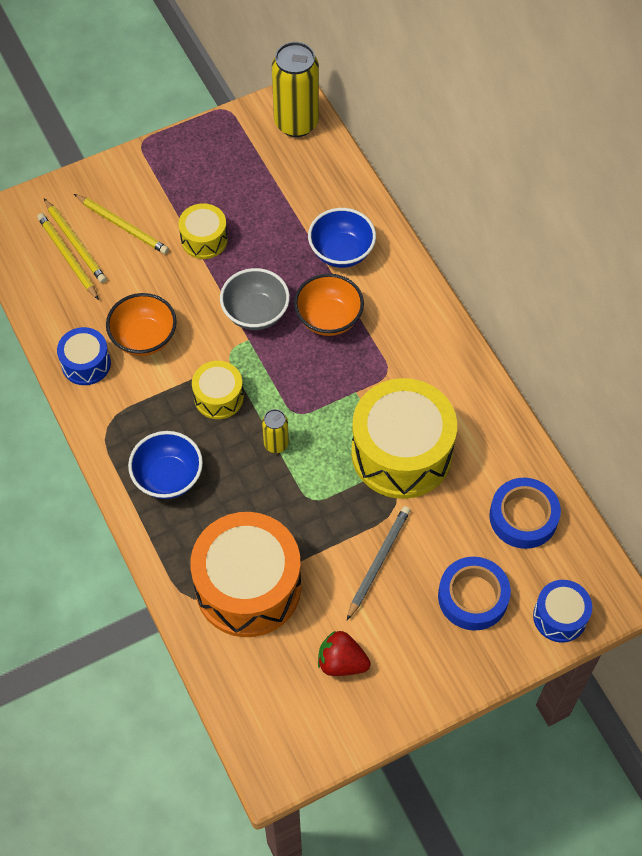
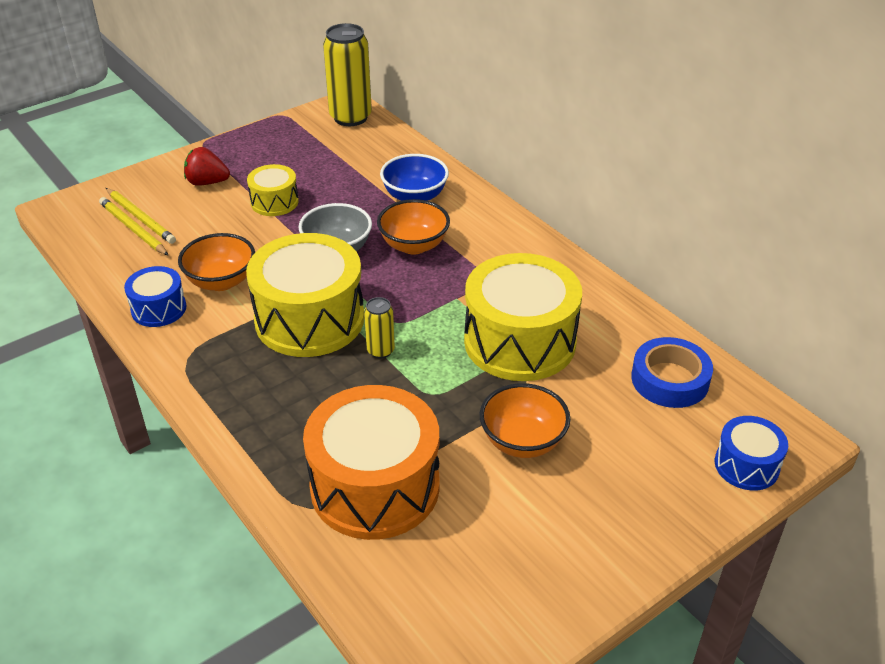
camera: 10 degrees left, 20 degrees down
yellow pencil [74,194,169,254] -> none
blue bowl [128,431,203,499] -> none
yellow drum [192,361,244,419] -> yellow drum [246,233,364,357], size x1.99
red strawberry [318,631,371,676] -> red strawberry moved to [184,147,230,186]
grey pencil [347,506,410,620] -> orange bowl [480,383,570,458]
blue tape [438,557,511,631] -> none

